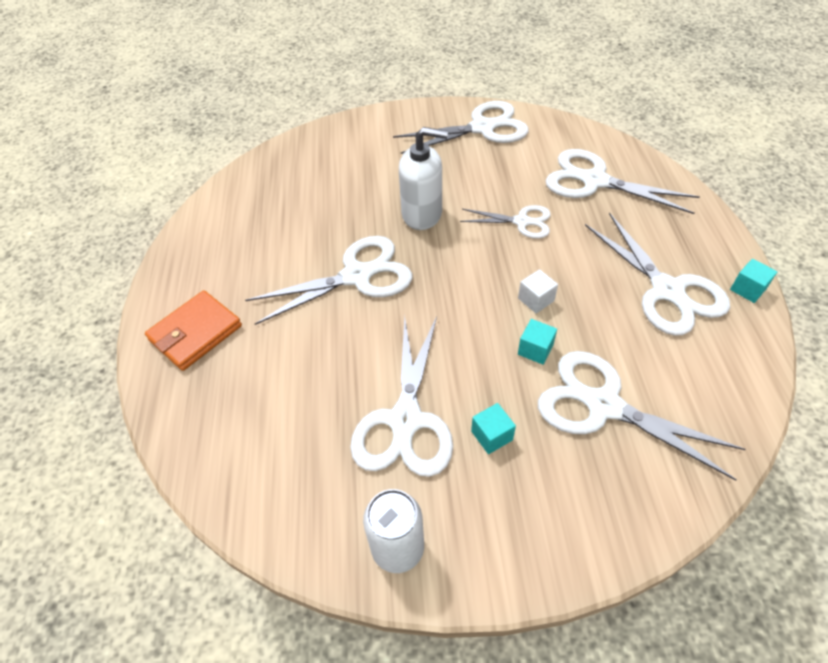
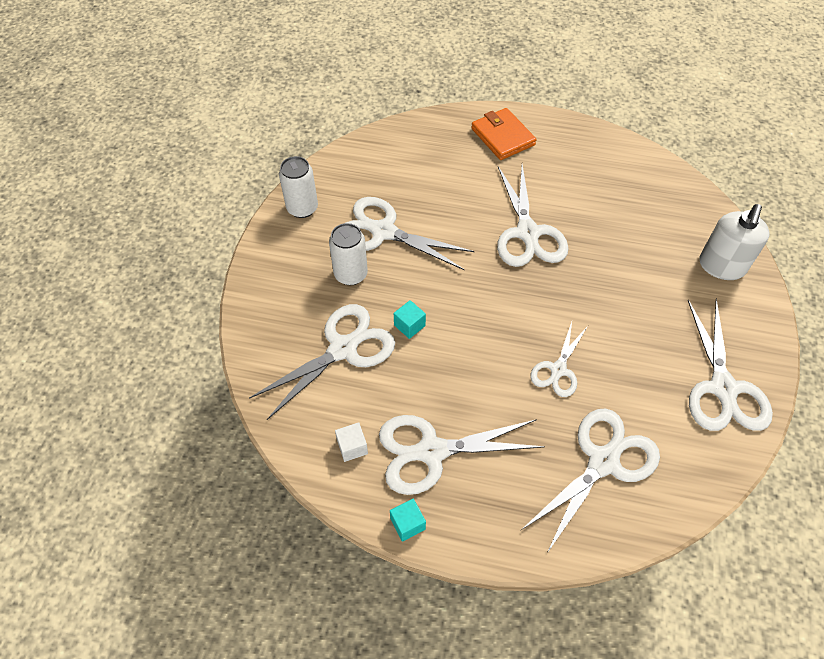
camera: 105 degrees right, 5 degrees up
white soap dispenser [399,127,448,230] -> white soap dispenser moved to [699,204,770,280]
turquoise cube [471,403,516,454] -> white can [329,223,368,285]
white cube [518,269,558,313] -> white cube moved to [335,422,368,462]

